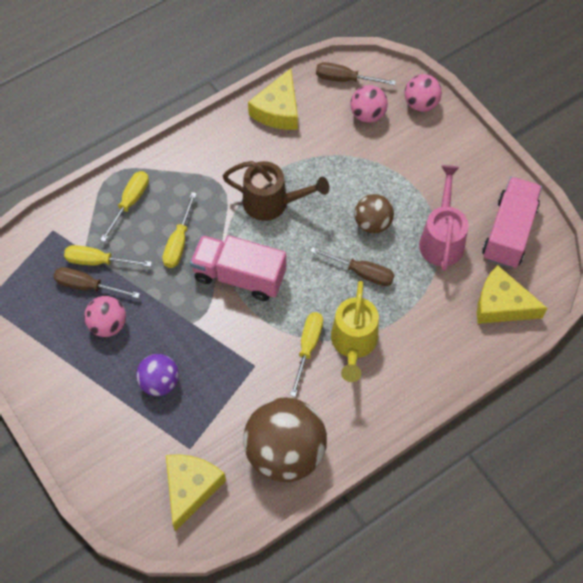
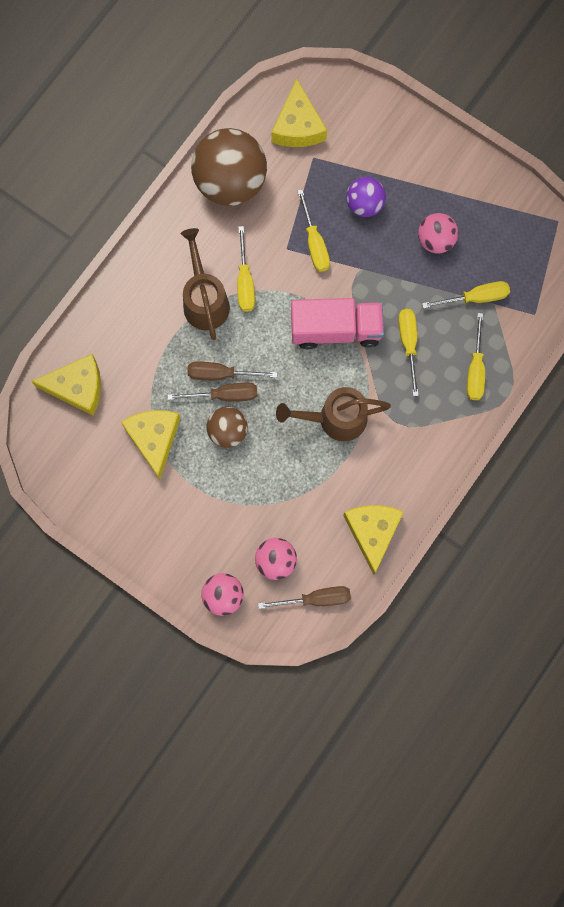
camera: 160 degrees right, 15 degrees up
brown screwdriver [54,267,140,298] -> brown screwdriver moved to [167,382,257,402]
yellow watering can [331,281,379,382] -> brown watering can [181,228,230,340]
pink watering can [419,165,469,271] -> yellow cheese [121,410,181,479]
pink truck [482,177,542,268] -> none
none -> yellow screwdriver [297,189,330,272]

